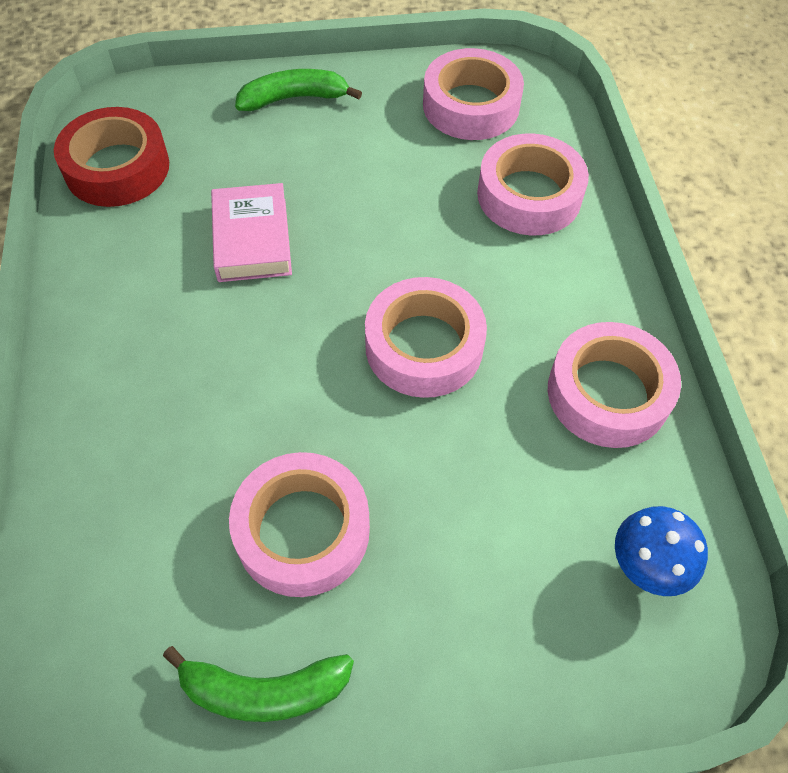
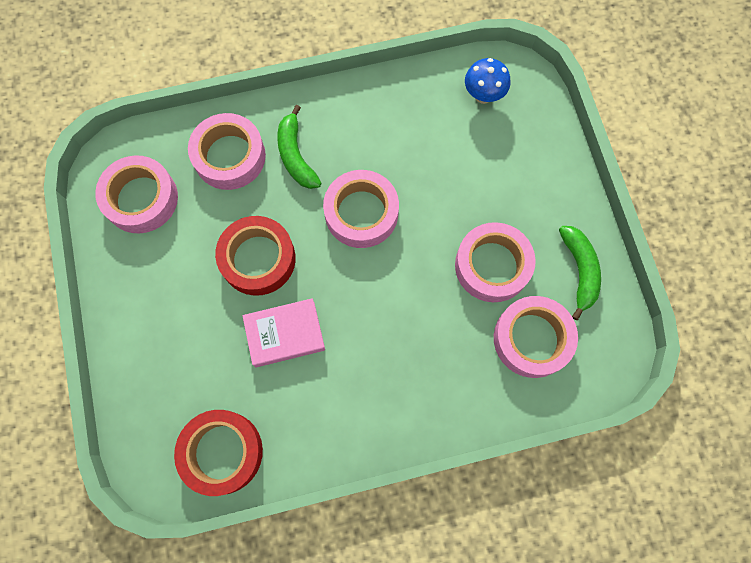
camera: 95 degrees left, 15 degrees up
green banana [235,69,362,111] -> green banana moved to [277,105,321,189]
pink tape [548,322,681,448] -> pink tape moved to [494,296,578,378]
none -> red tape [215,216,296,296]

